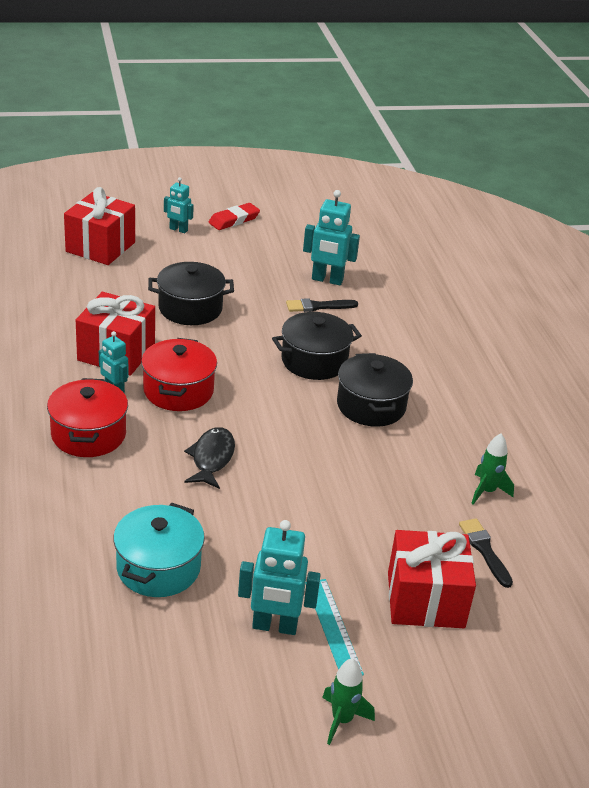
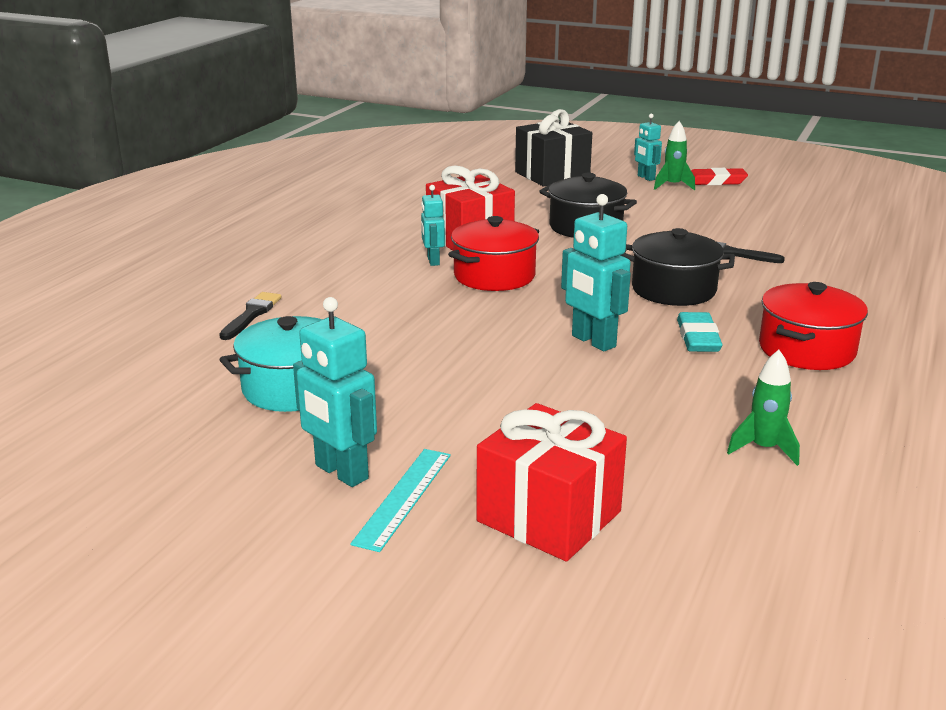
camera: 40 degrees right, 10 degrees down
red pot [47,378,128,457] -> red pot moved to [759,282,868,370]
red gift [64,187,135,265] -> black gift [515,109,592,187]
black fish [184,427,235,489] -> none
turquoise robot [303,190,360,285] -> turquoise robot moved to [561,194,631,352]
green rocket [322,658,375,745] -> green rocket moved to [654,121,695,190]
black pot [337,353,413,427] -> turquoise eraser [677,312,722,352]
black brush [459,518,513,588] -> black brush moved to [219,292,281,340]

